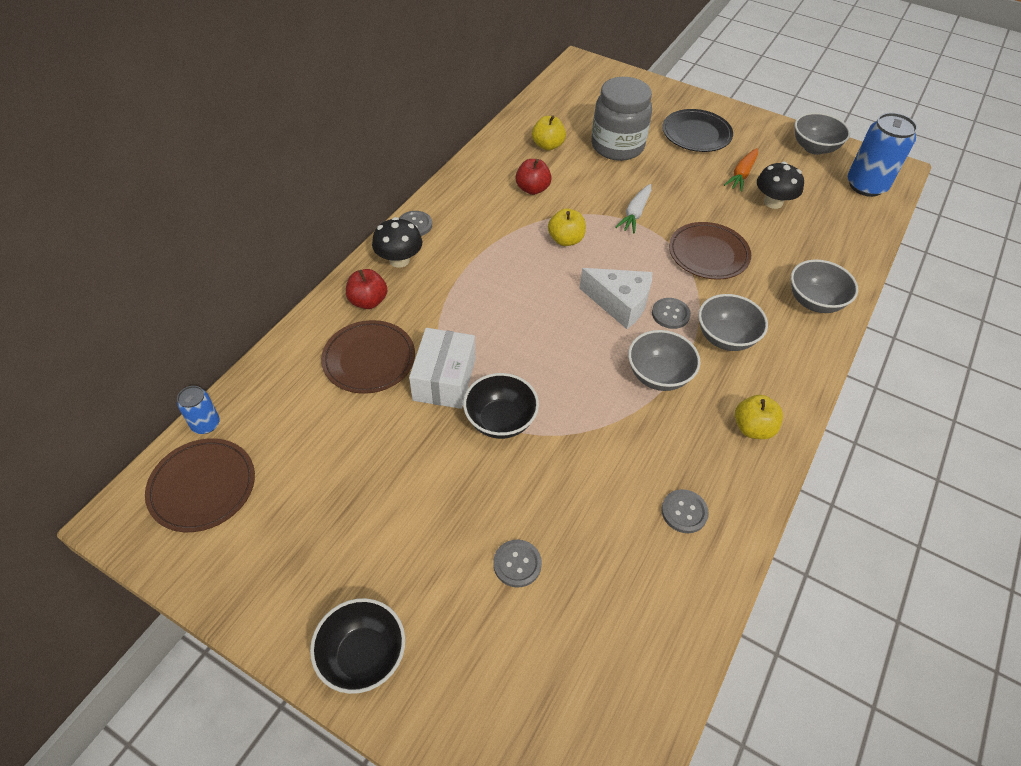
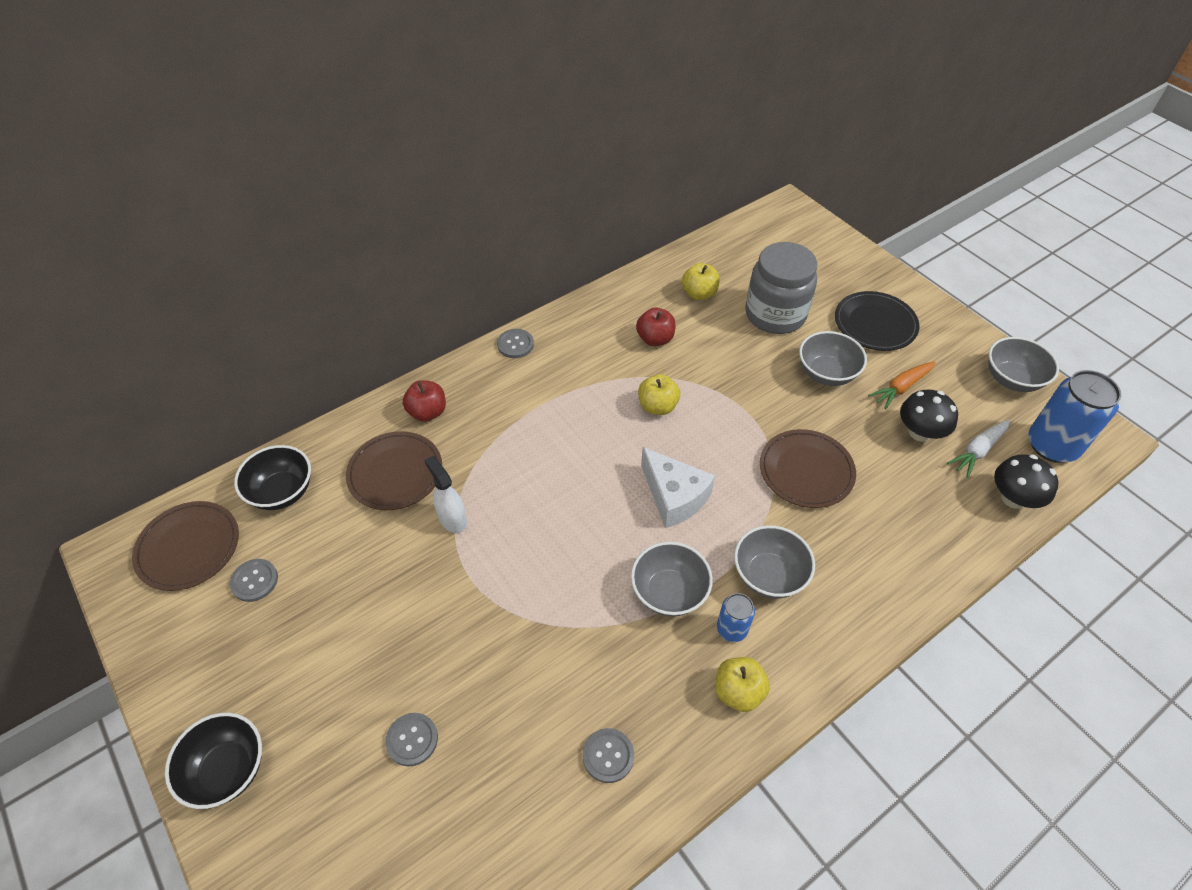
camera: 25 degrees right, 0 degrees up
blue can [177,386,220,434] -> blue can moved to [717,593,755,642]
black mushroom [372,217,422,268] -> black mushroom moved to [994,454,1058,509]
white box [409,328,475,409] -> white spray bottle [424,456,467,533]
black bowl [463,373,539,439] -> black bowl moved to [234,445,311,510]
white carrot [615,184,651,234] -> white carrot moved to [947,420,1010,478]
grey button [652,298,691,329] -> grey button moved to [230,559,278,602]
grey bowl [791,259,858,313] -> grey bowl moved to [799,331,867,386]

